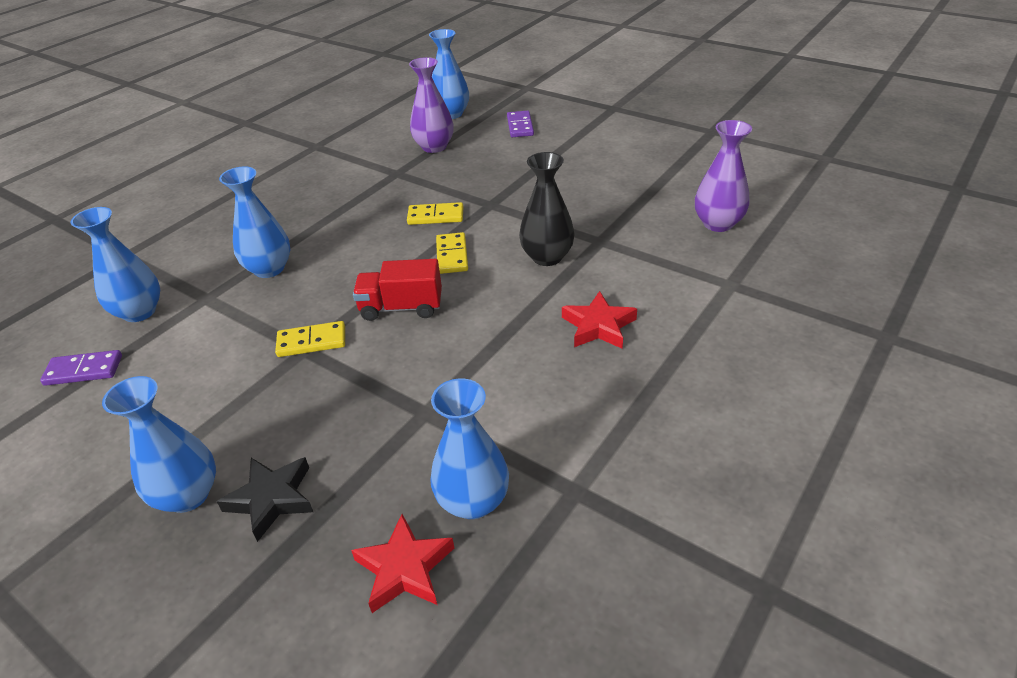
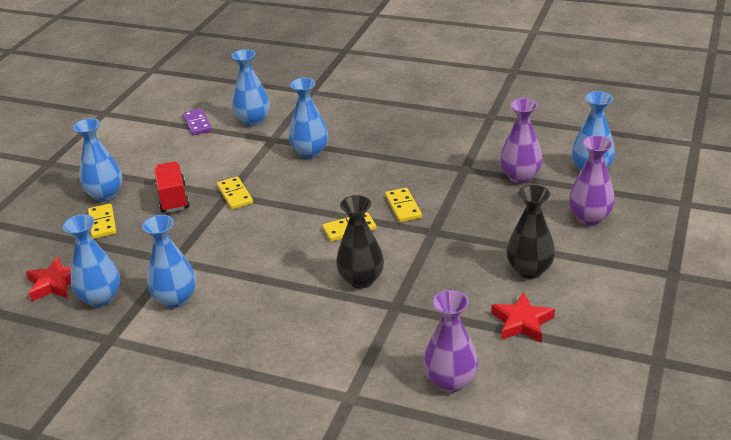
camera: 75 degrees right, 5 degrees down
black star [216,457,313,542] -> yellow domino [88,204,116,239]
red truck [353,259,442,321] -> red truck moved to [154,161,190,213]
purple domino [507,111,534,137] -> purple vase [569,135,615,225]
red star [562,291,637,349] -> red star moved to [491,292,555,342]
none -> blue vase [142,215,196,308]
none -> black vase [506,185,555,279]

